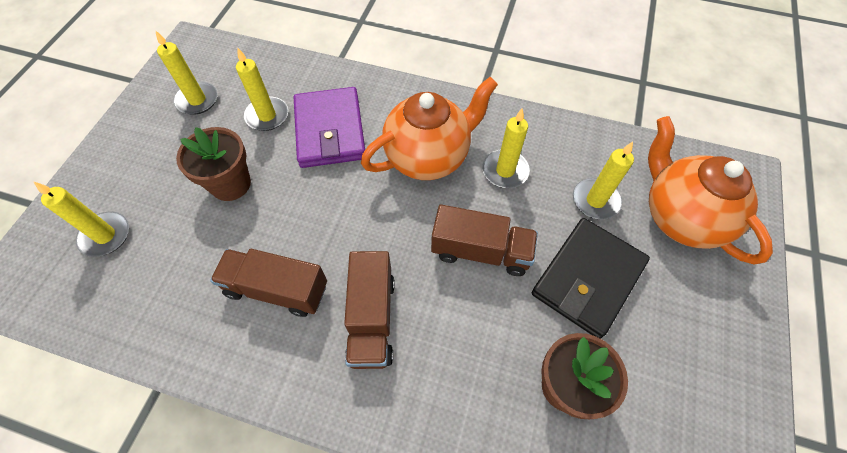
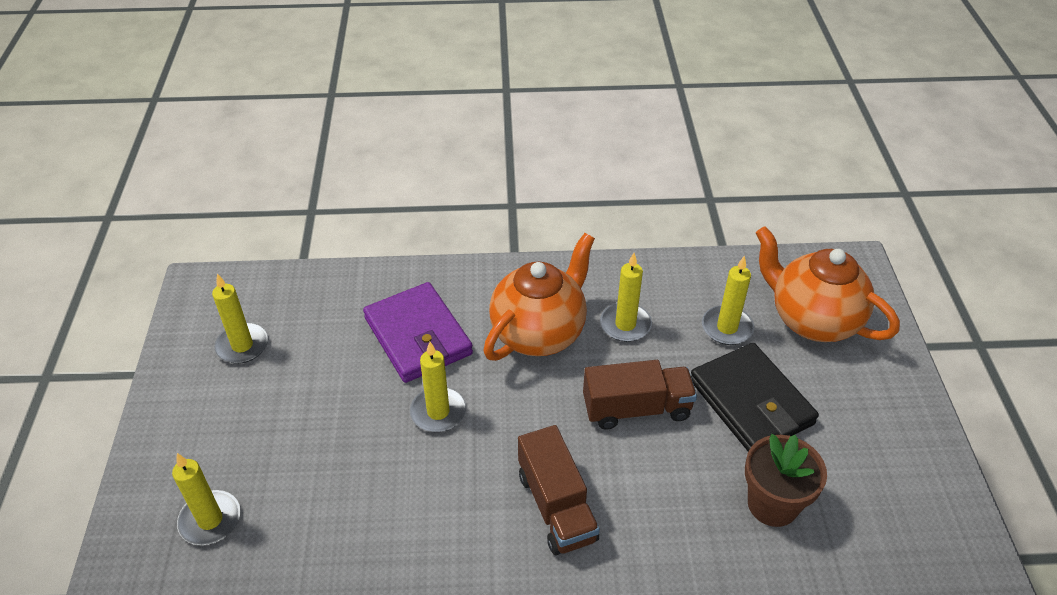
camera: 20 degrees left, 15 degrees down
brown flower pot [176,127,251,201] -> none
brown truck [210,249,327,317] -> none
yellow candle [236,47,288,131] -> yellow candle moved to [410,342,466,432]
black wallet [532,218,650,339] -> black wallet turned 45 degrees counterclockwise [691,343,819,451]

